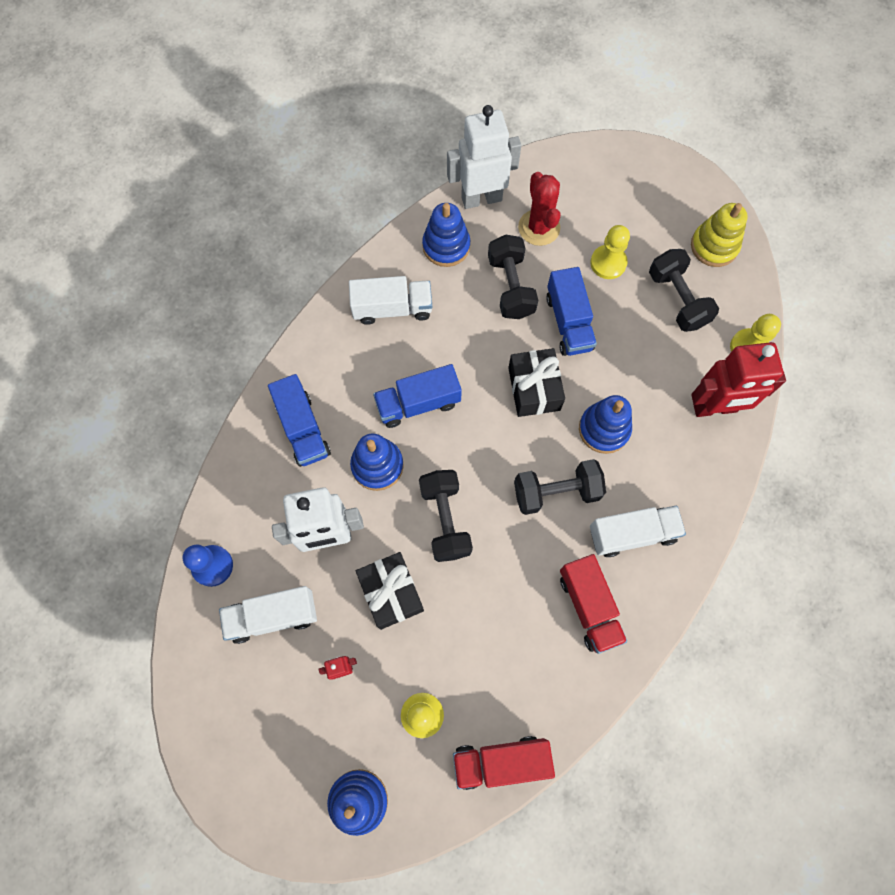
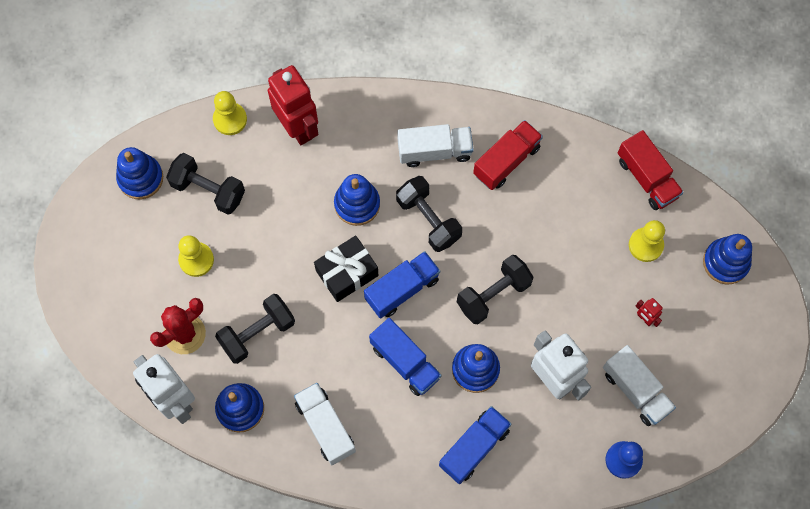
camera: 115 degrees left, 0 degrees up
black gift [356,552,424,630] -> none
blue truck [546,267,597,356] -> blue truck moved to [364,251,440,318]
white truck [590,506,686,557] -> white truck turned 120 degrees clockwise [398,124,474,167]
black dumbbell [649,249,719,332] -> black dumbbell turned 75 degrees clockwise [166,153,245,215]
yellow stacking toy [691,203,748,267] -> blue stacking toy [116,147,163,199]

